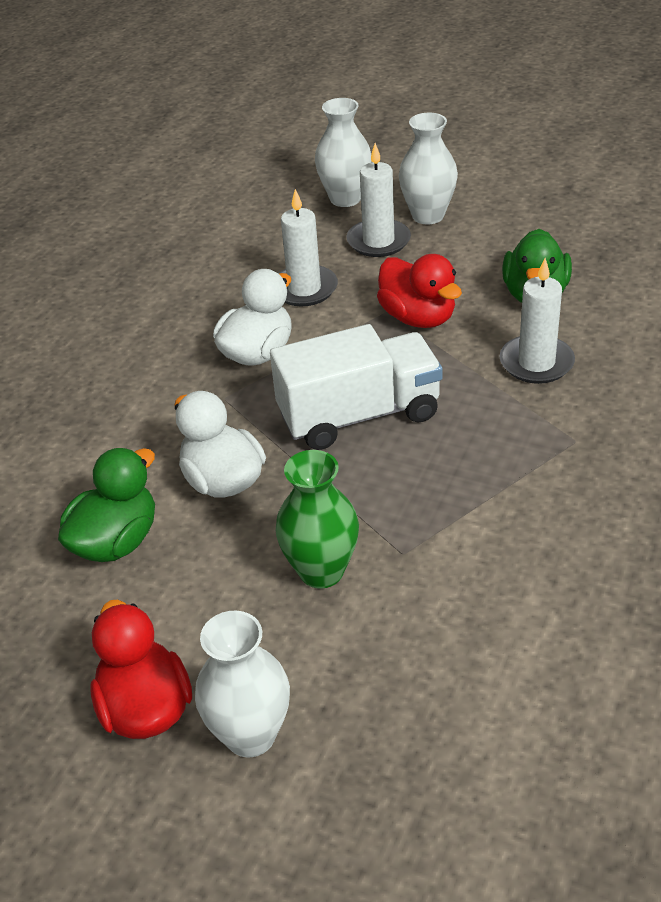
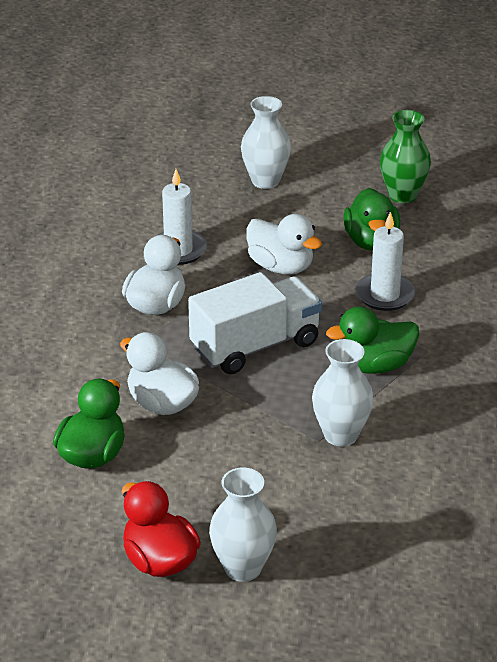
camera: 15 degrees left, 5 degrees down
green vase [275,450,359,589] -> green vase moved to [380,110,431,203]
white vase [315,98,372,207] -> white vase moved to [312,339,374,446]
white candle [346,143,411,257] -> none
red duck [377,254,462,328] -> white duck [247,214,322,274]
none -> green duck [326,306,419,374]

